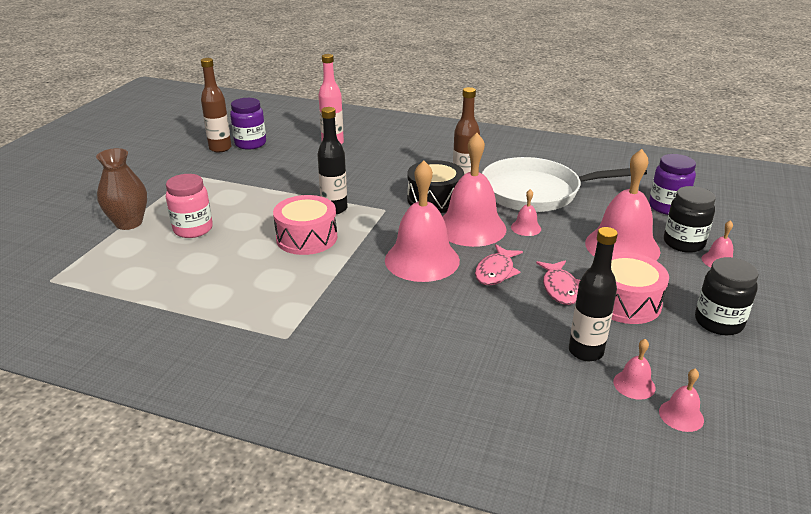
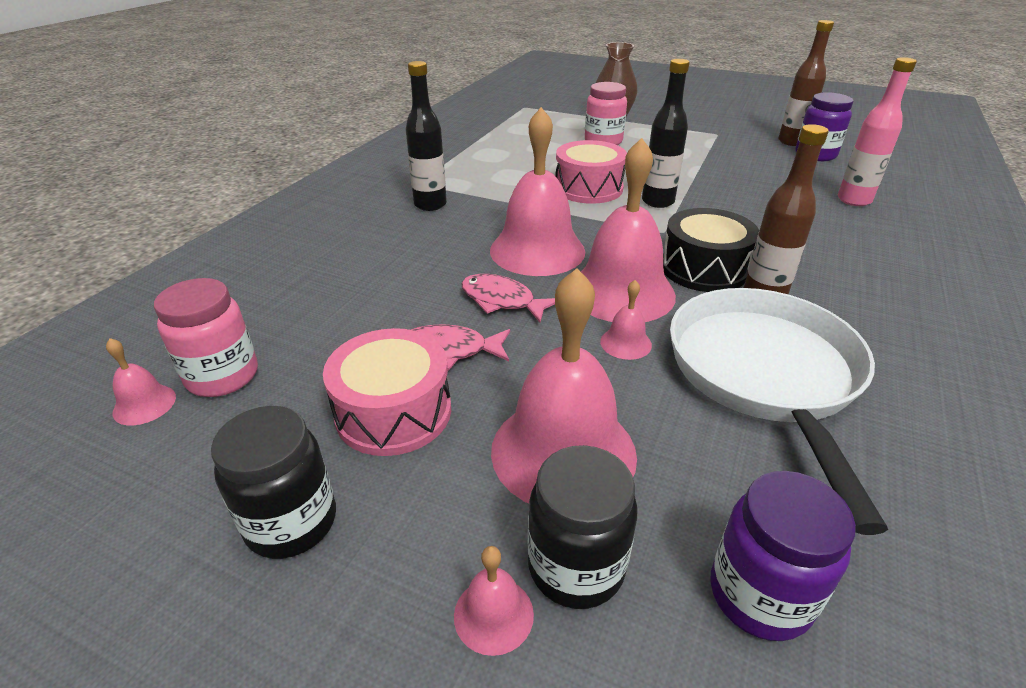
camera: 95 degrees right, 5 degrees up
black bottle [569,227,618,361] -> black bottle moved to [406,61,447,211]
pink bell [613,339,655,400] -> pink jar [154,278,258,397]

